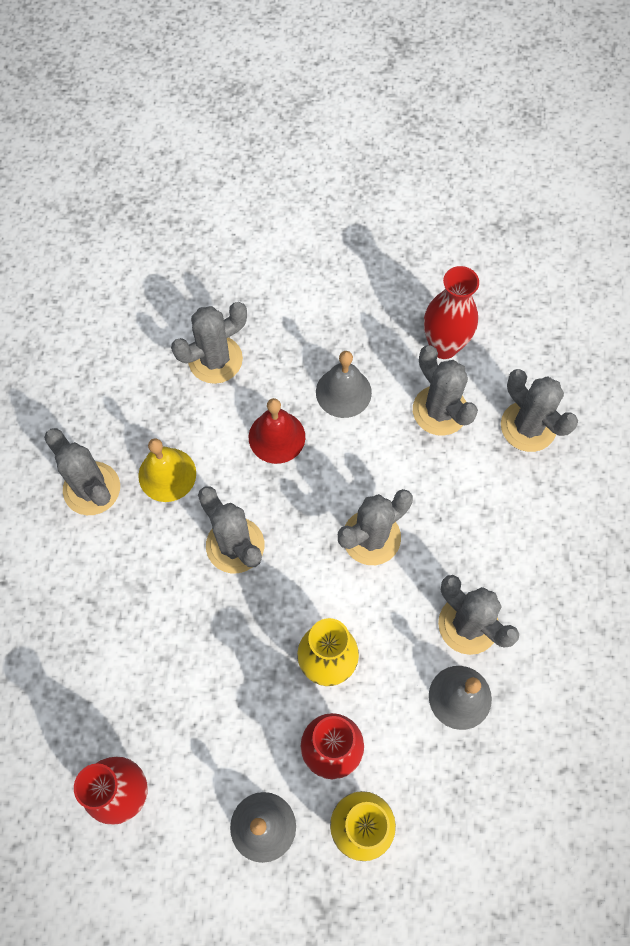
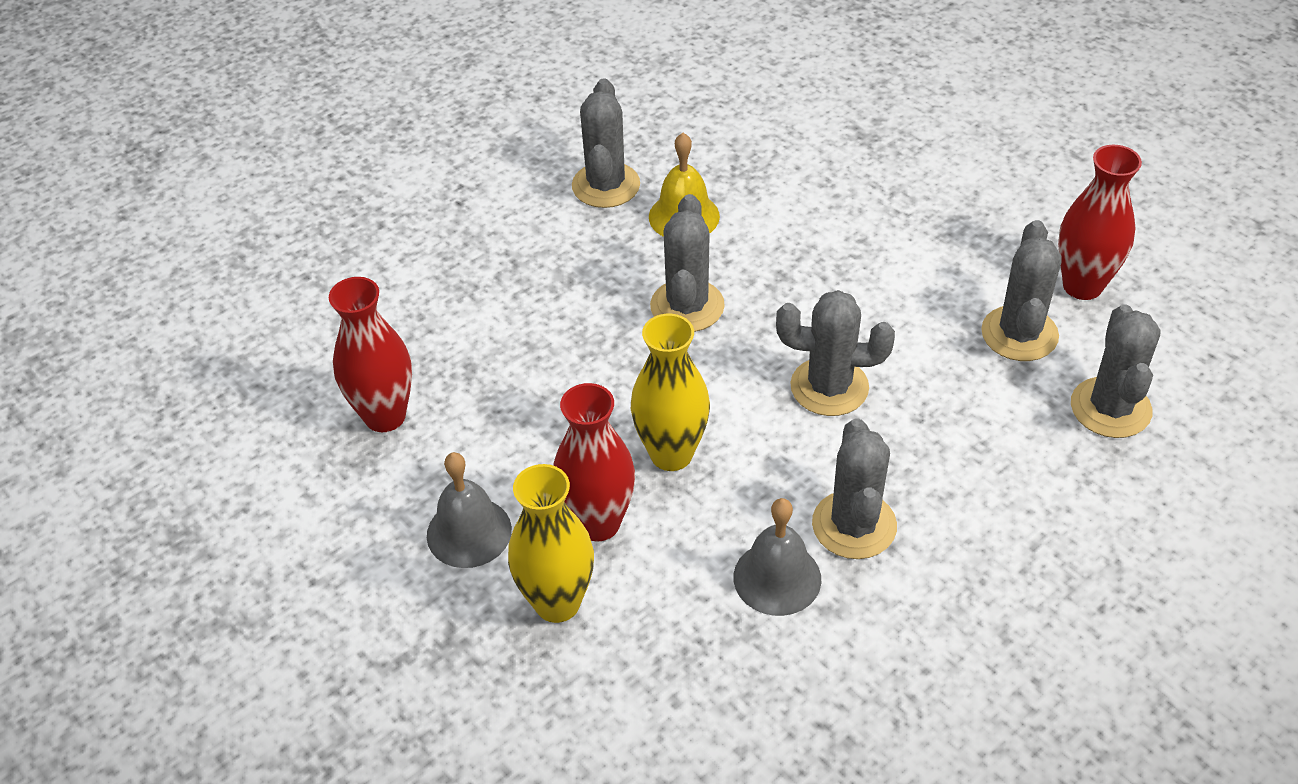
camera: 45 degrees right, 20 degrees down
grey cactus [171,302,247,384] -> none
red bell [249,398,305,464] -> none
grey bell [316,351,372,418] -> none

